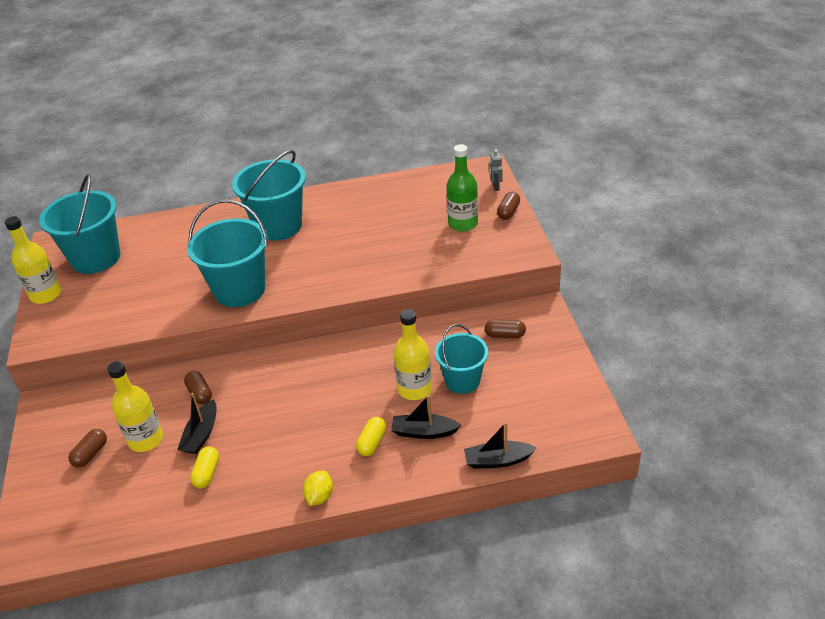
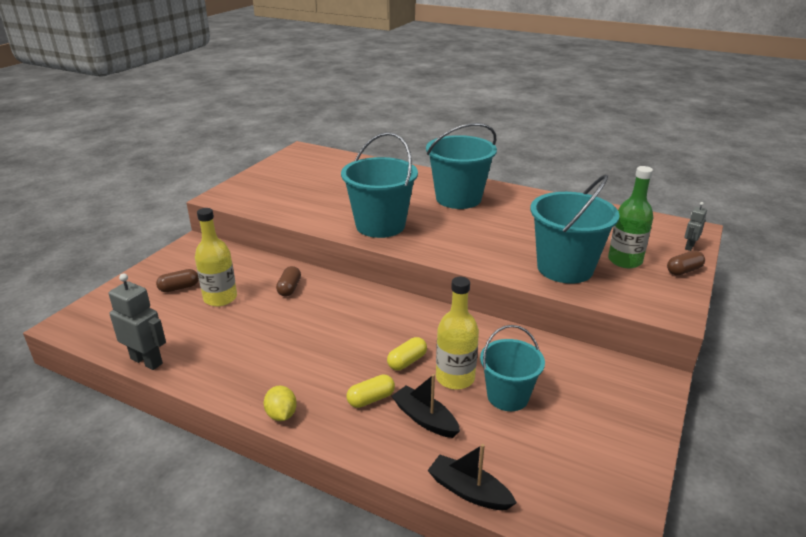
camera: 35 degrees right, 10 degrees down
yellow bottle [5,216,61,304] -> none
turquoise bucket [39,174,120,274] -> turquoise bucket moved to [530,174,619,284]
black boat [177,393,217,454] -> none
yellow capsule [190,446,219,488] -> yellow capsule moved to [387,337,427,371]
yellow lemon [303,471,333,506] -> yellow lemon turned 75 degrees counterclockwise [263,386,297,421]
brown capsule [485,319,526,338] -> none
none -> grey robot [109,273,166,370]

